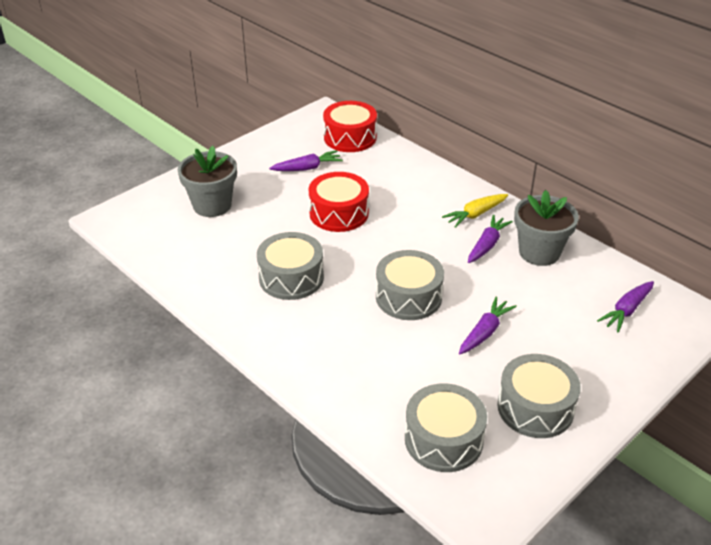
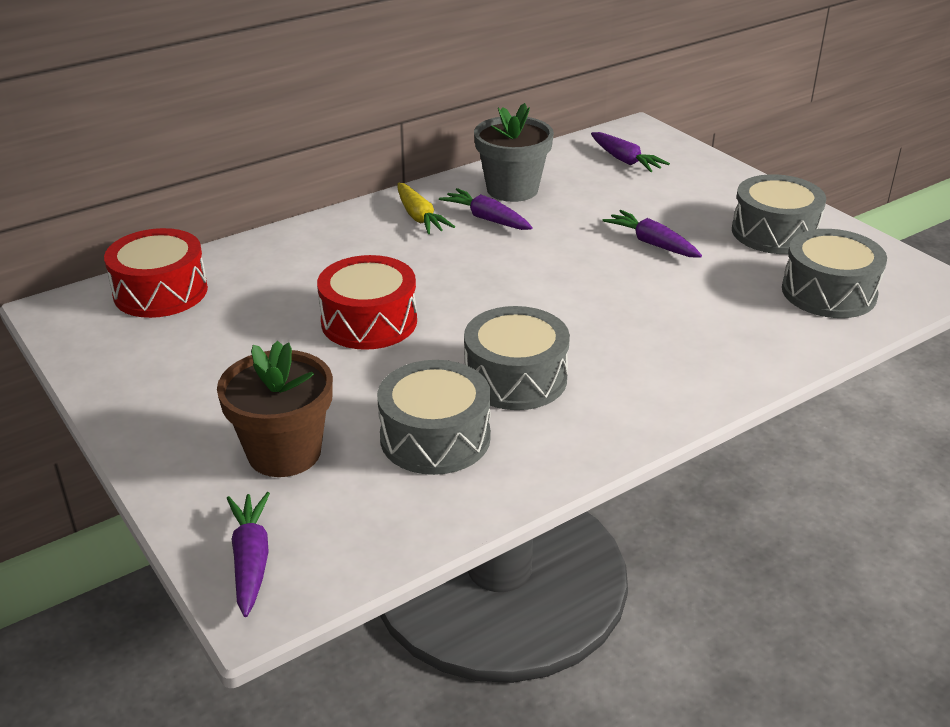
camera: 80 degrees left, 5 degrees down
grey flower pot [178,146,237,217] -> brown flower pot [217,341,333,477]
purple carrot [269,150,343,171] -> purple carrot moved to [227,492,270,617]
grey drum [376,250,444,320] -> grey drum moved to [377,360,491,475]

